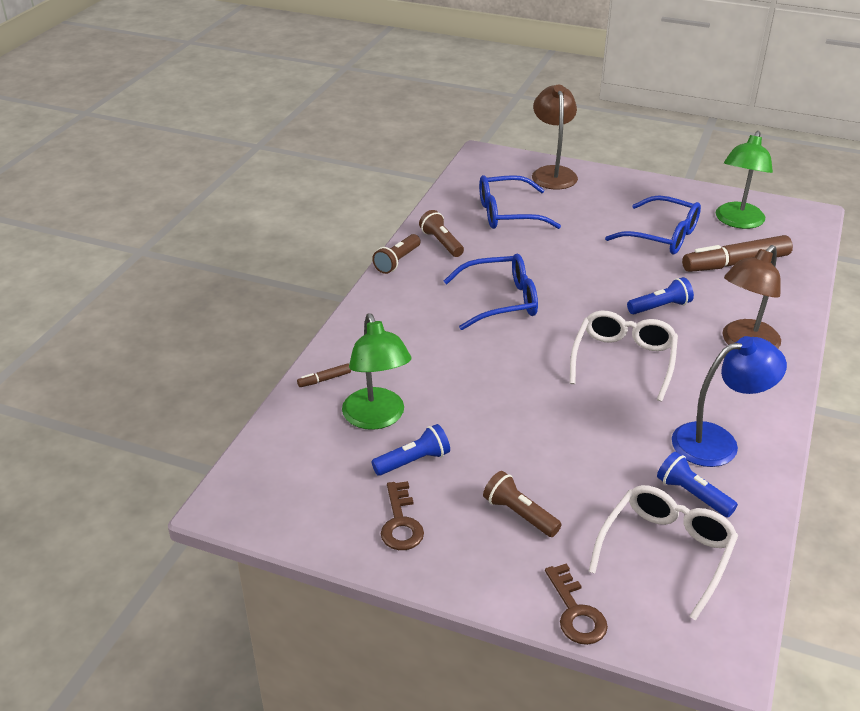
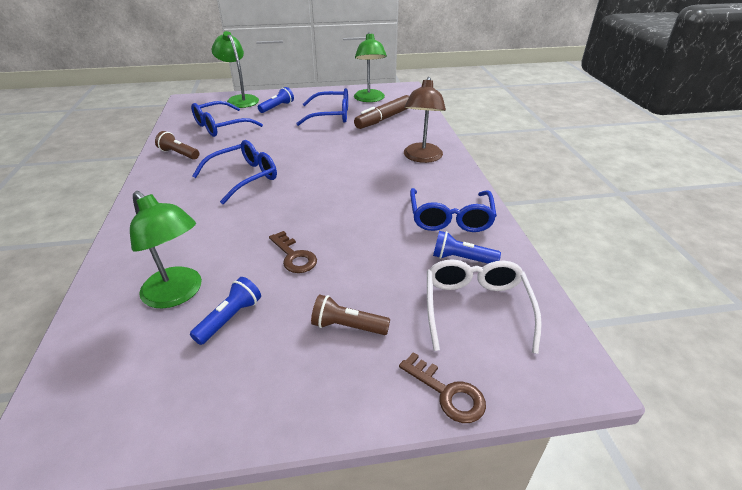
camera: 30 degrees left, 0 degrees up
brown marker [297,363,351,387] -> none
brown flashlight [372,234,421,274] -> none
brown key [381,481,424,550] -> brown key moved to [269,231,317,273]
brown lamp [532,84,578,190] -> green lamp [212,31,259,108]
white glasses [570,310,678,402] -> none
blue flashlight [627,277,694,314] -> blue flashlight moved to [258,87,294,113]
blue lamp [672,336,787,467] -> blue glasses [410,188,497,232]

